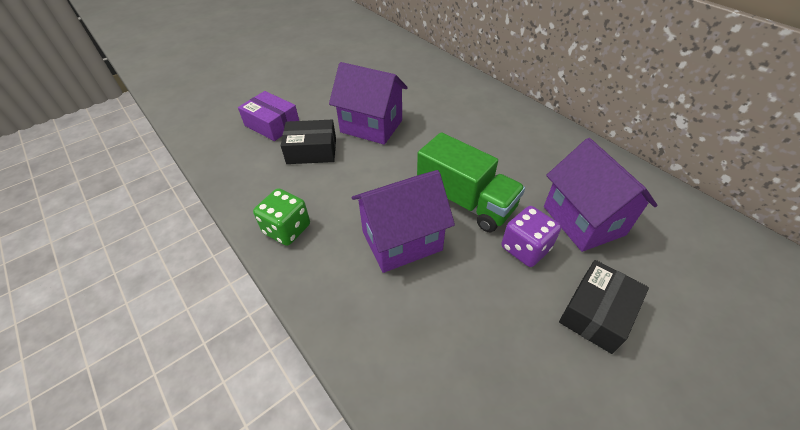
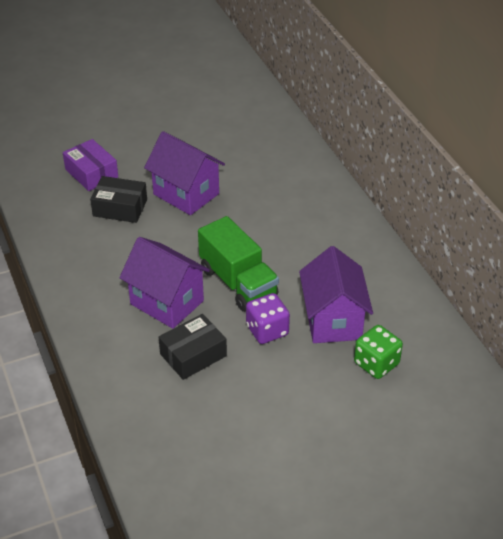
camera: 15 degrees right, 5 degrees down
green dice [253,188,310,246] -> green dice moved to [354,325,403,379]
purple house [352,170,455,273] -> purple house turned 45 degrees clockwise [119,237,210,329]
black box [559,260,649,354] -> black box moved to [159,314,227,380]

